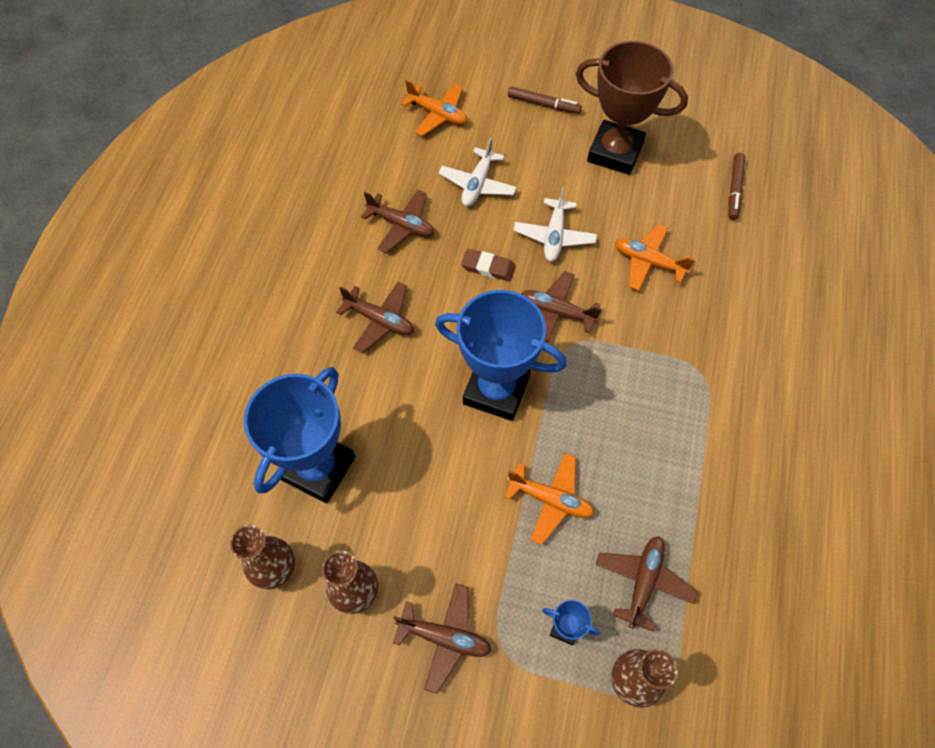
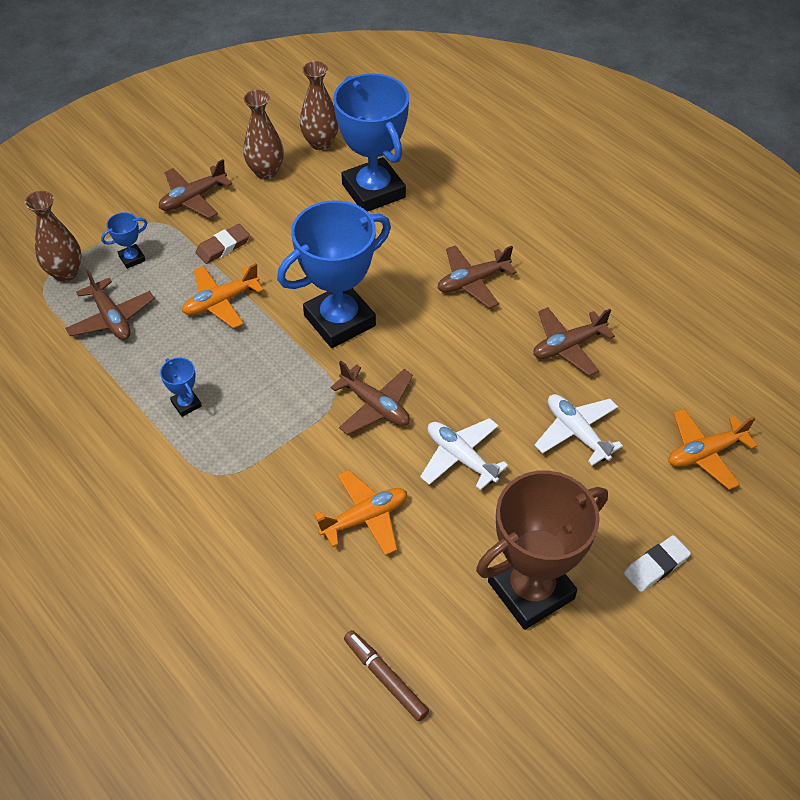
camera: 125 degrees right, 10 degrees down
brown eraser [461,249,516,281] -> brown eraser moved to [196,224,250,264]
brown marker [508,86,582,114] -> white eraser [624,535,691,592]
brown plane [521,271,602,343] -> brown plane turned 75 degrees clockwise [330,361,413,435]
none -> blue trophy [160,357,202,417]

